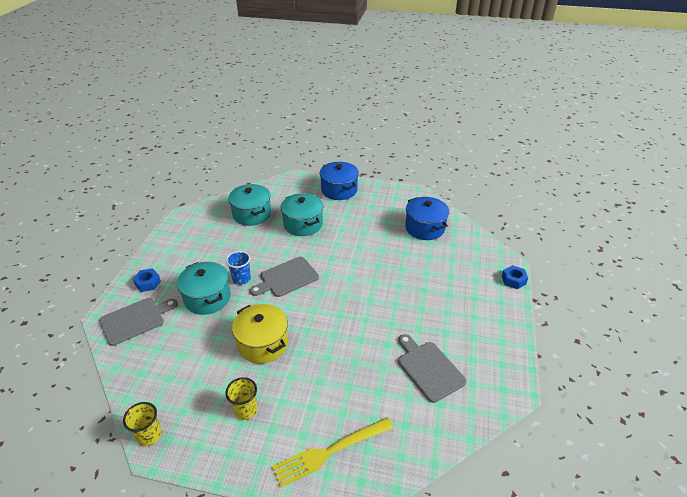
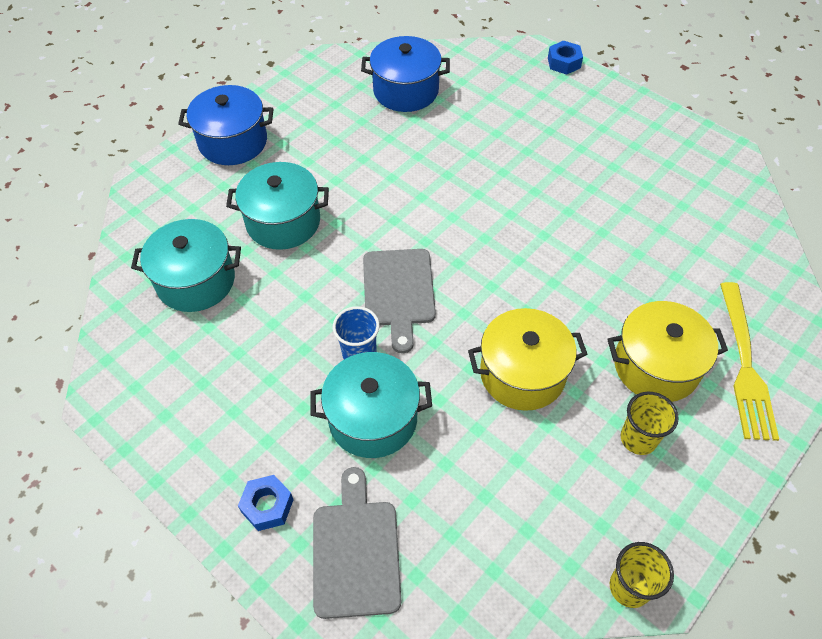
camera: 60 degrees left, 15 degrees up
grey cutting board [398,334,467,403] -> none
none -> yellow pot [607,301,728,402]

